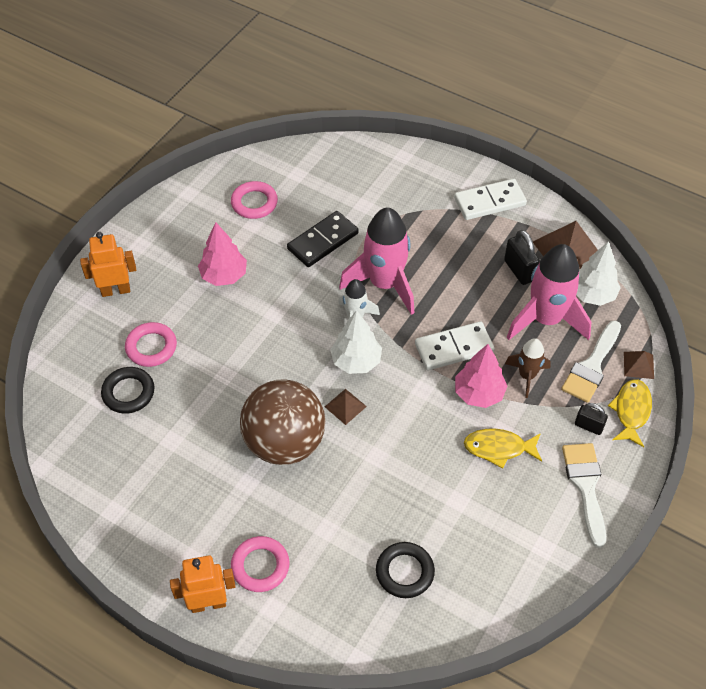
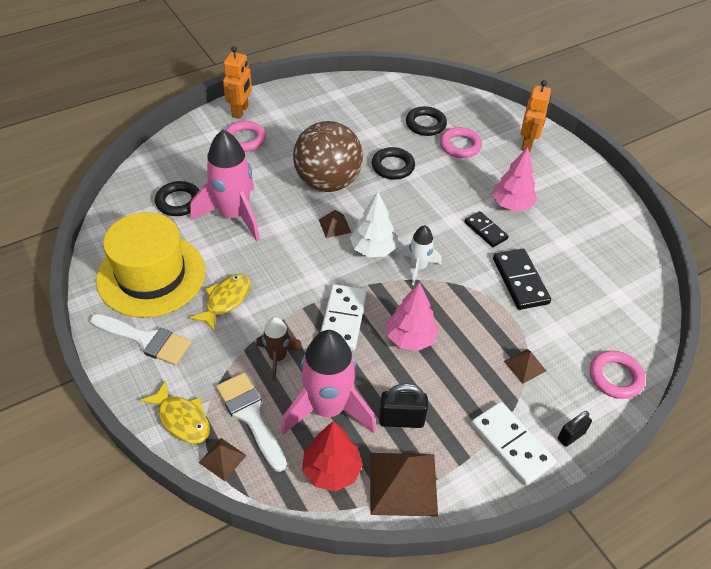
camera: 115 degrees right, 5 degrees down
pink ring [231,181,278,219] -> pink ring moved to [590,351,645,399]
pink rocket [339,207,414,315] -> pink rocket moved to [190,130,260,241]
white domino [454,179,527,220] -> white domino turned 45 degrees counterclockwise [471,402,556,486]
pink tree [455,344,507,408] -> pink tree moved to [387,282,439,351]
black padlock [575,403,608,435] -> black padlock moved to [558,411,592,447]
white tree [576,241,621,306] -> red tree [302,421,363,492]
none -> yellow hat [96,212,205,318]
none -> black ring [372,147,415,180]
none -> black domino [464,211,509,247]
none -> brown pyramid [504,349,546,384]

